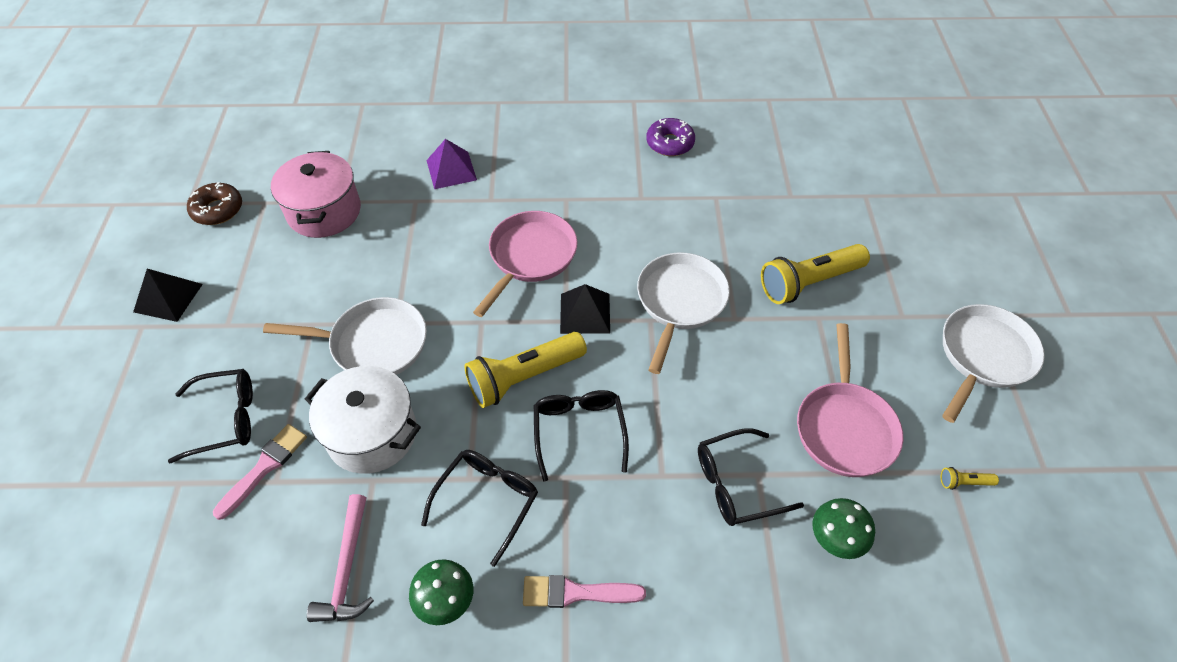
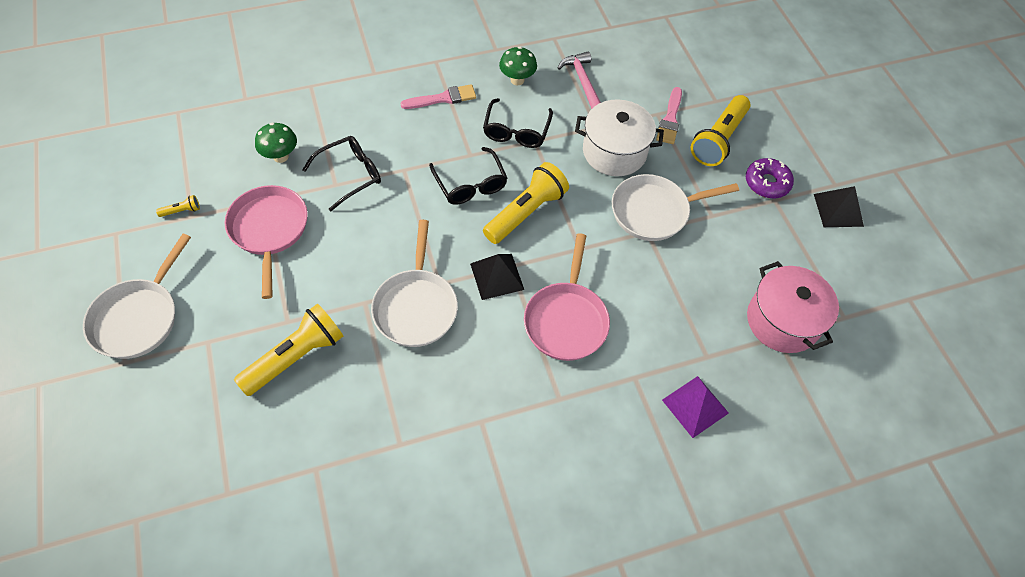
camera: 160 degrees right, 5 degrees up
black glasses [168,369,253,463] -> yellow flashlight [691,95,750,166]
brown donut [187,182,242,225] -> none
purple donut [646,118,695,156] -> purple donut moved to [746,158,794,198]

